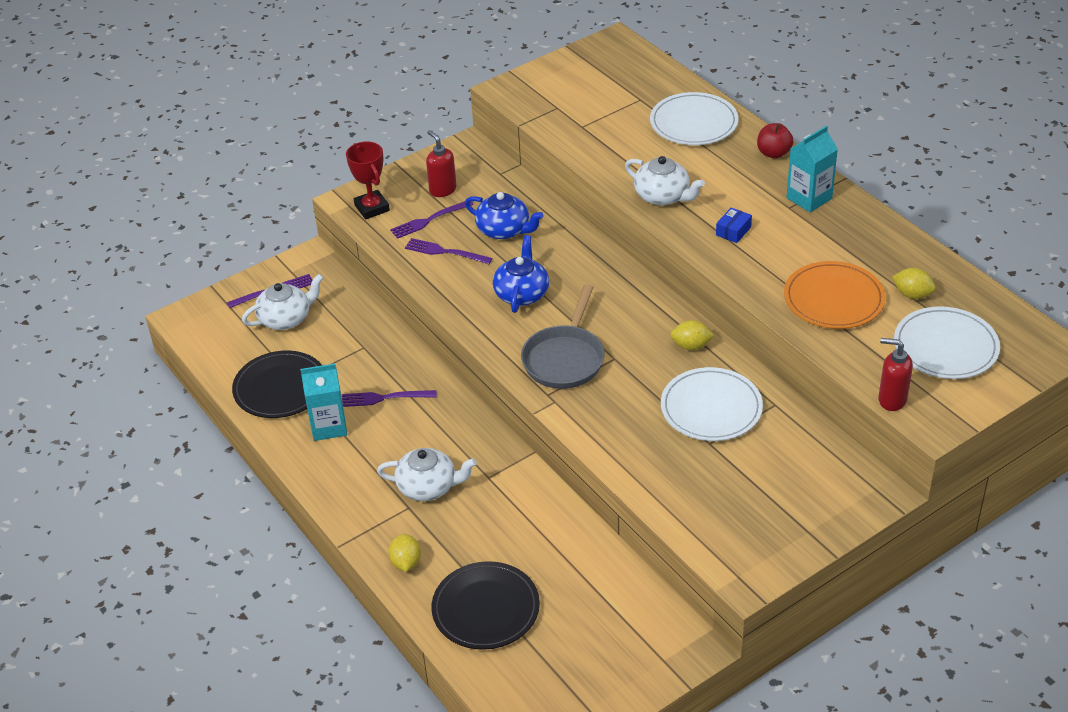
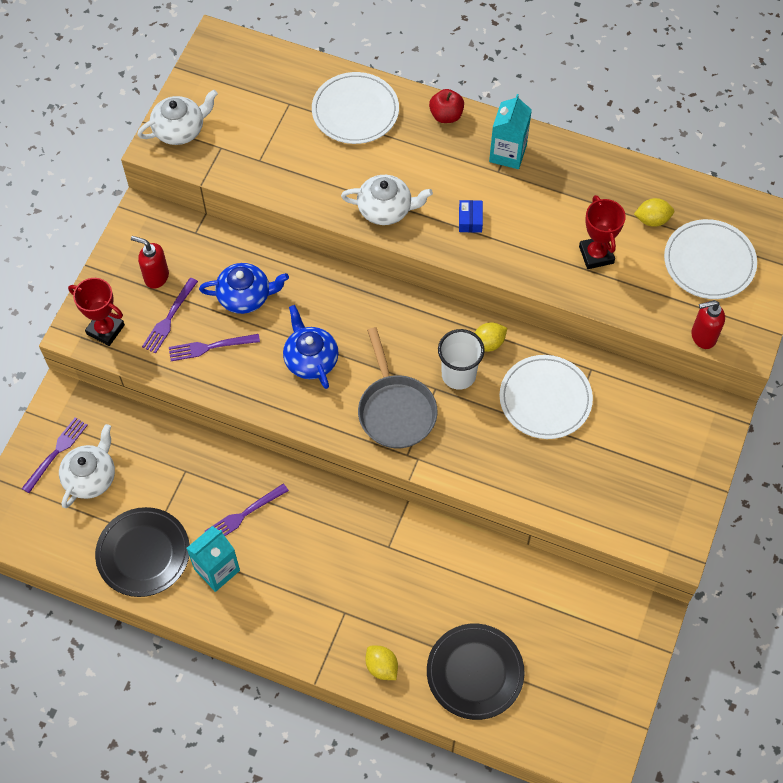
camera: 35 degrees left, 20 degrees up
white teapot [377,448,477,501] -> white teapot moved to [137,89,218,145]
orange plate [784,261,886,329] -> red trophy [579,195,626,269]
none -> white cup [438,329,485,390]

